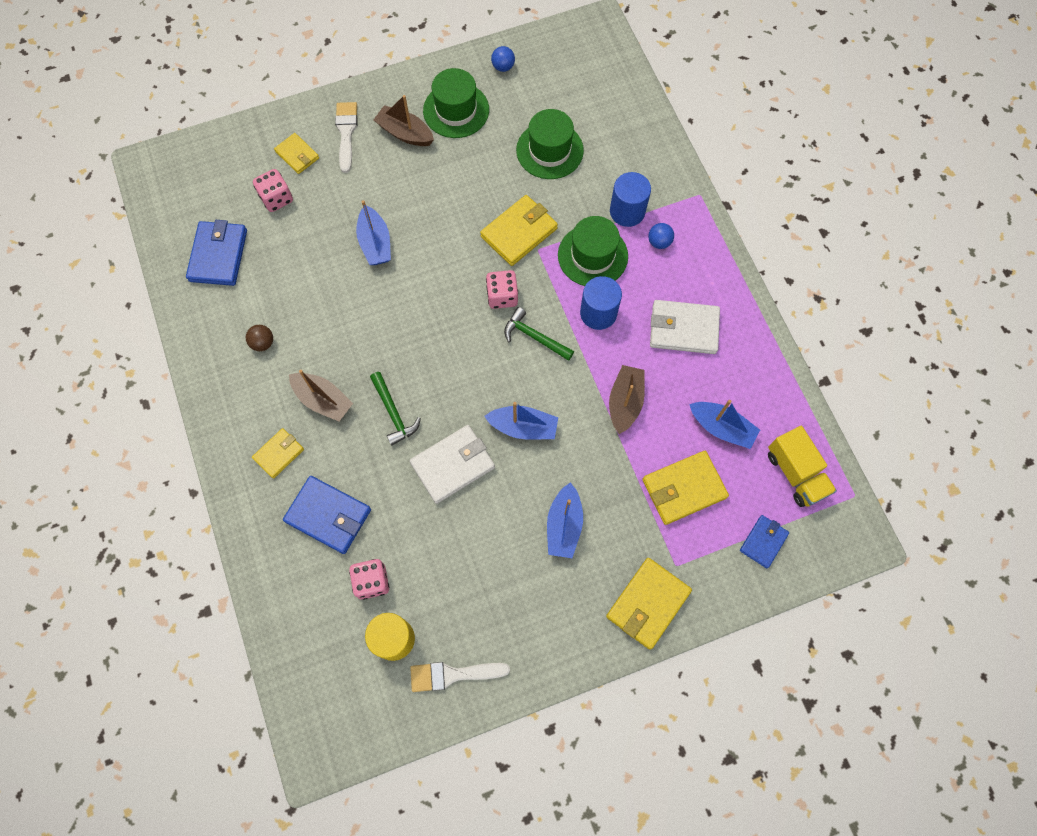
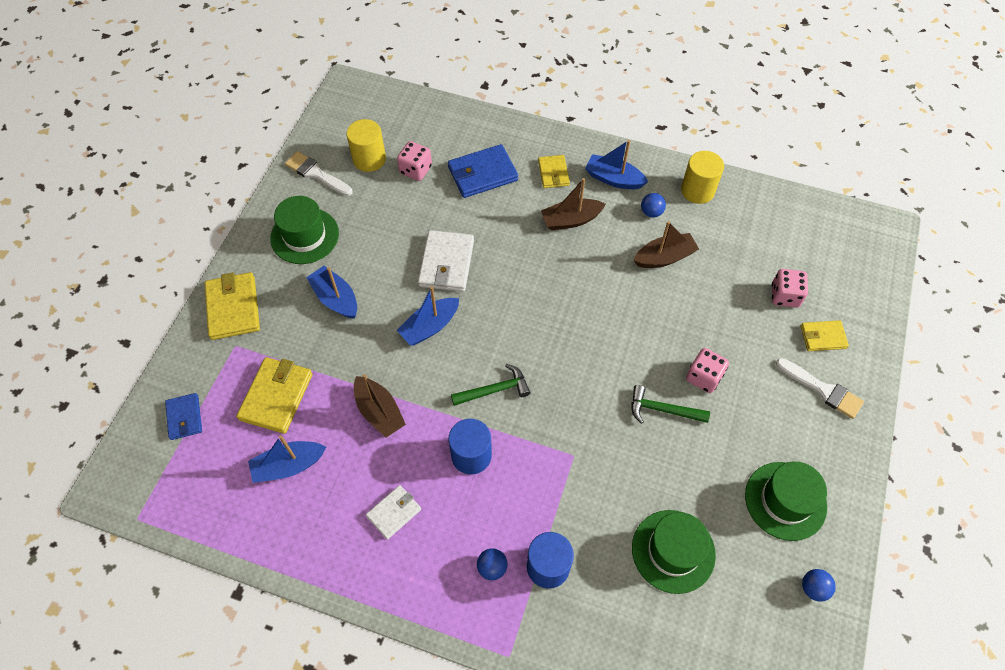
camera: 130 degrees right, 10 degrees down
blue wallet [186,220,247,286] -> none
brown ball [246,325,273,351] -> blue ball [641,193,666,218]
blue boat [356,200,391,265] -> blue boat moved to [585,140,648,189]
green hammer [370,372,421,446] -> green hammer moved to [631,385,710,424]
brown boat [373,95,434,146] -> brown boat moved to [634,221,699,268]
white brush [410,662,510,692] -> white brush turned 90 degrees counterclockwise [285,151,353,196]
yellow wallet [480,195,558,266] -> none
pink dice [486,270,518,309] -> pink dice moved to [686,348,729,393]
green hat [558,216,628,286] -> green hat moved to [270,196,339,264]
white wallet [650,300,720,354] -> white wallet [366,485,421,540], size x0.61
yellow truck [768,426,837,507] -> none
none -> yellow cylinder [681,151,724,204]

